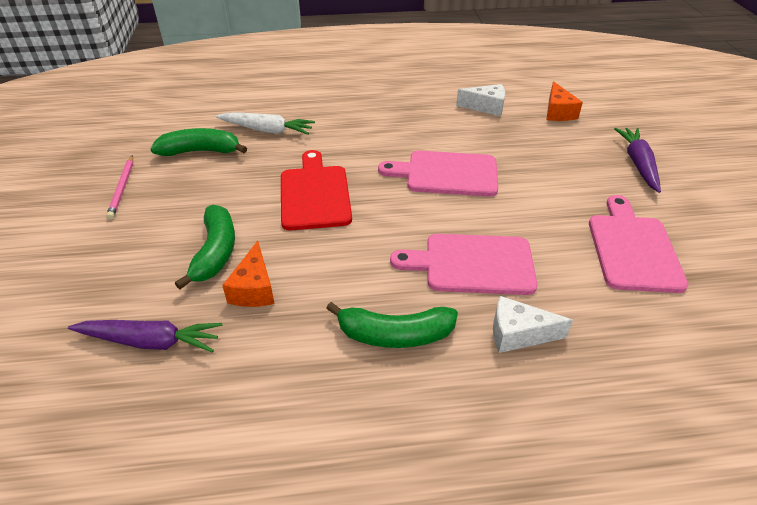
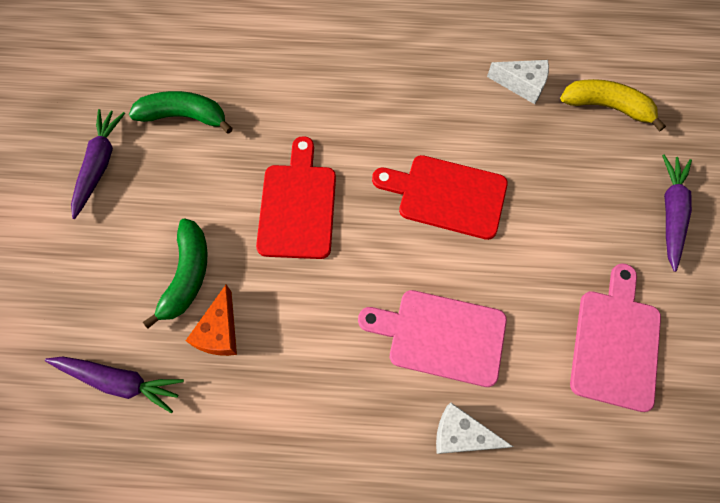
camera: 10 degrees right, 25 degrees up
pink pencil [106,155,133,219] -> purple carrot [71,109,125,219]
white carrot [216,113,315,135] -> none
green banana [326,302,458,348] -> none
pink cutting board [378,151,498,197] -> red cutting board [372,155,508,240]
orange cheese [546,81,583,121] -> yellow banana [560,79,666,132]

